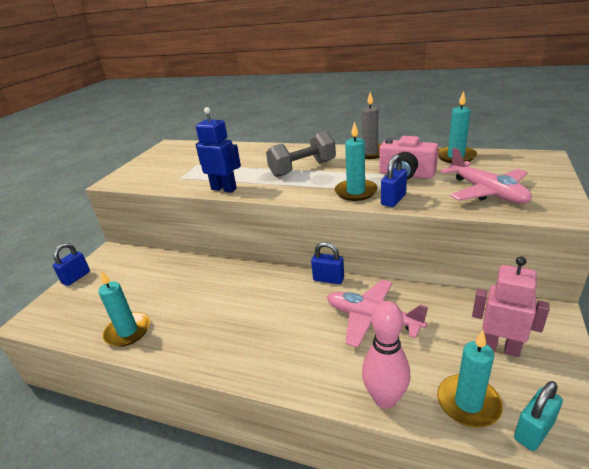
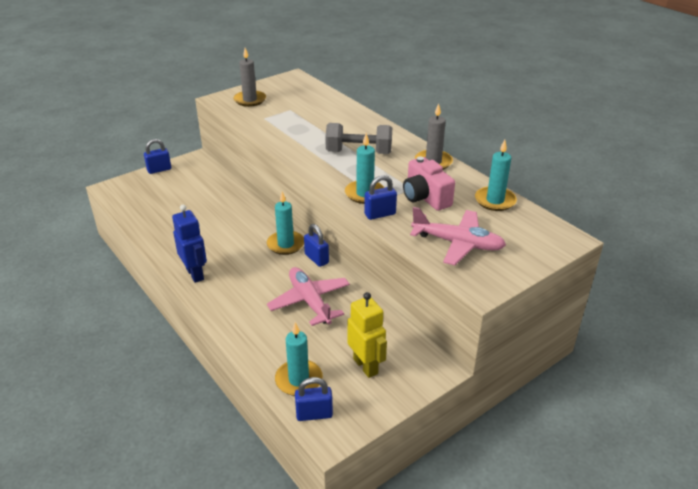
camera: 30 degrees right, 5 degrees up
turquoise candle [98,271,150,347] -> turquoise candle moved to [267,192,304,255]
blue robot [195,107,241,193] -> blue robot moved to [172,205,207,283]
pink bowling pin [362,301,410,409] -> none
pink plane [441,148,532,204] -> pink plane turned 75 degrees counterclockwise [410,207,506,265]
pink robot [472,256,550,357] -> yellow robot [347,292,387,378]
turquoise padlock [514,381,563,451] -> blue padlock [295,377,333,421]
none -> grey candle [233,48,266,107]

